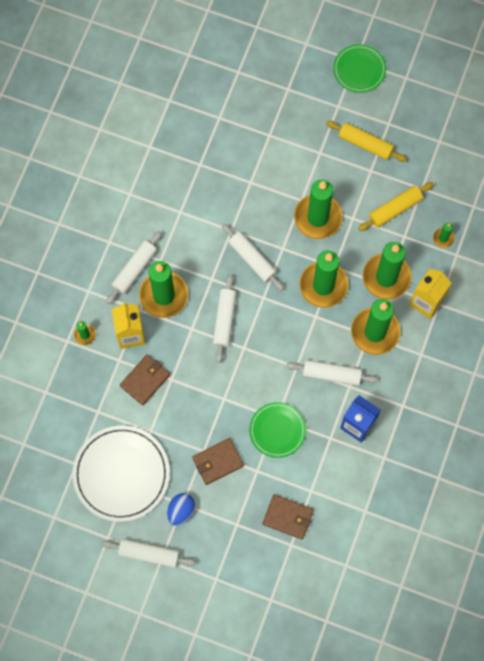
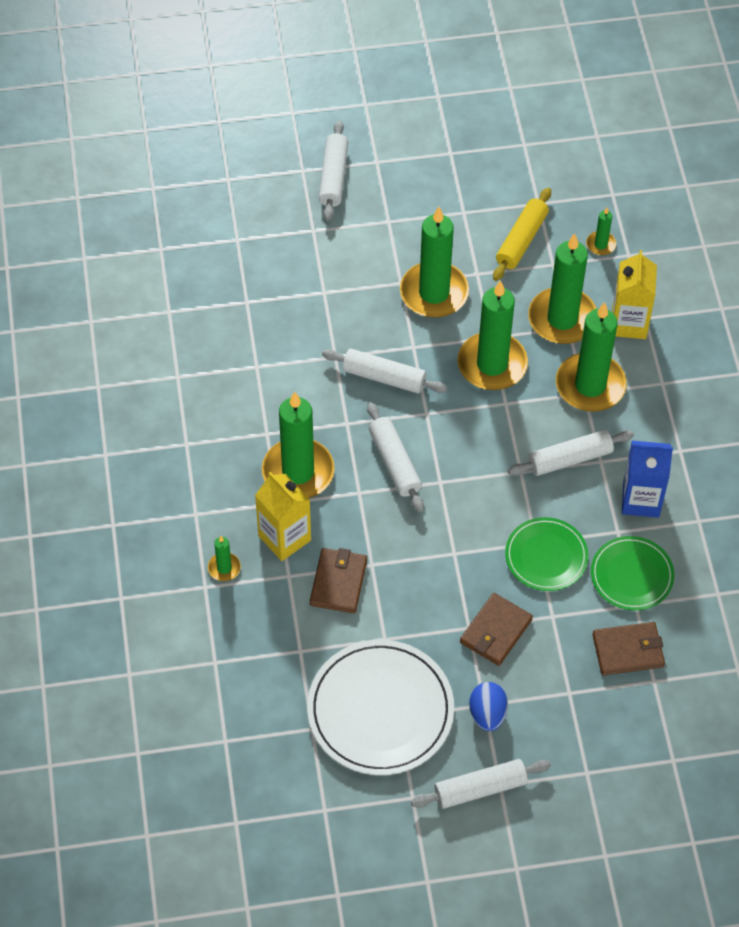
camera: 30 degrees left, 15 degrees down
white rolling pin [106,231,162,304] -> white rolling pin moved to [319,120,348,221]
yellow rolling pin [326,121,407,162] -> none
green plate [333,44,386,93] -> green plate moved to [591,536,675,610]

